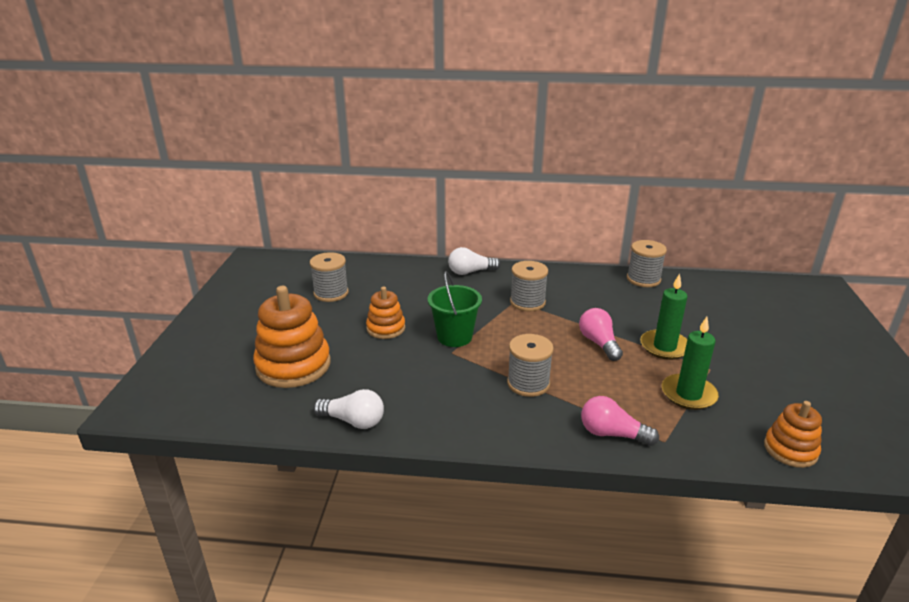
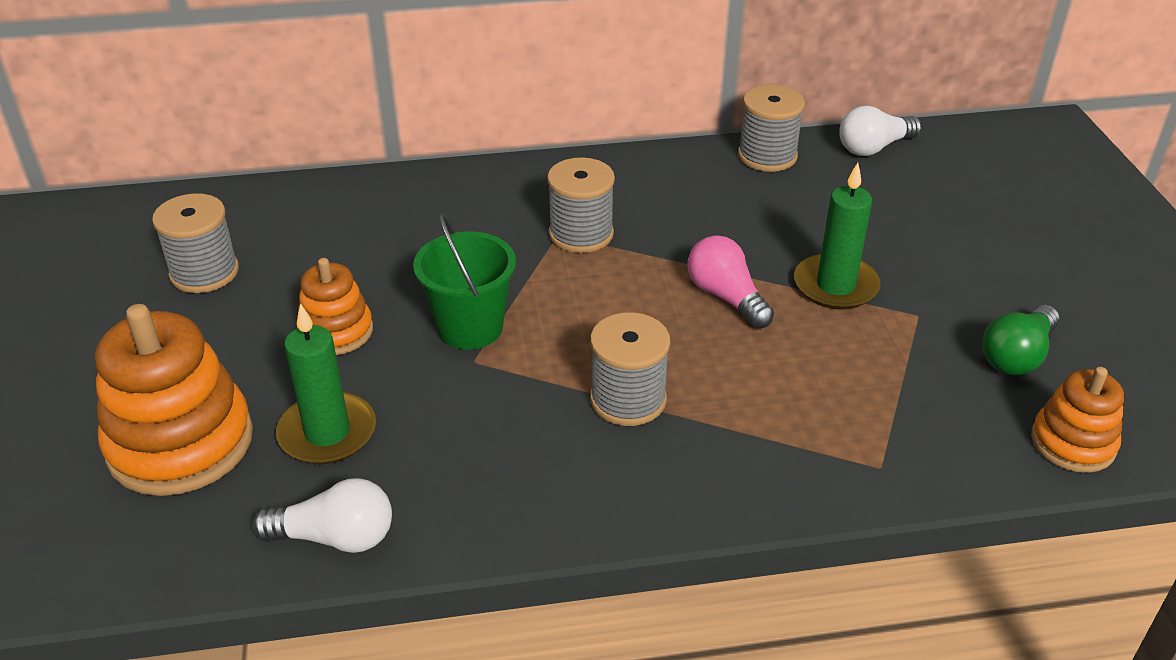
camera: 15 degrees left, 10 degrees up
white light bulb [448,247,501,275] -> white light bulb moved to [839,106,922,156]
pink light bulb [581,396,659,446] -> none
green candle [662,317,719,410] -> green candle moved to [276,303,376,464]
none -> green light bulb [982,305,1059,375]

